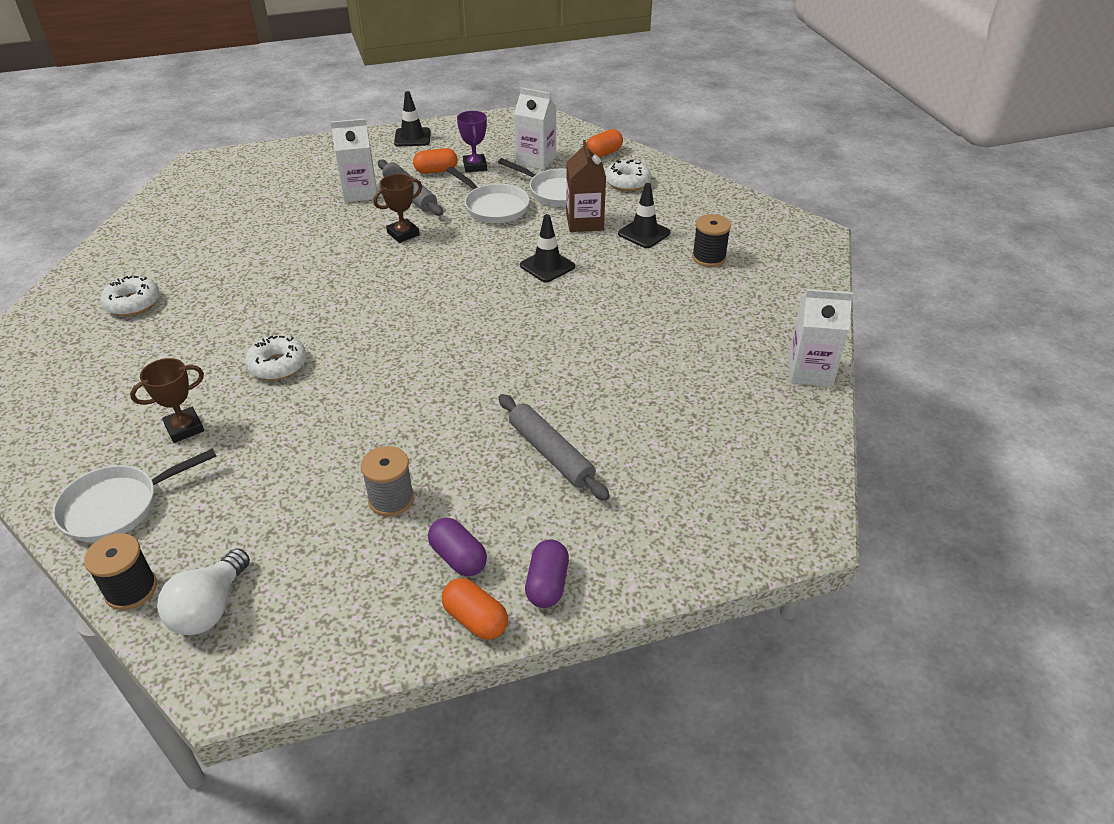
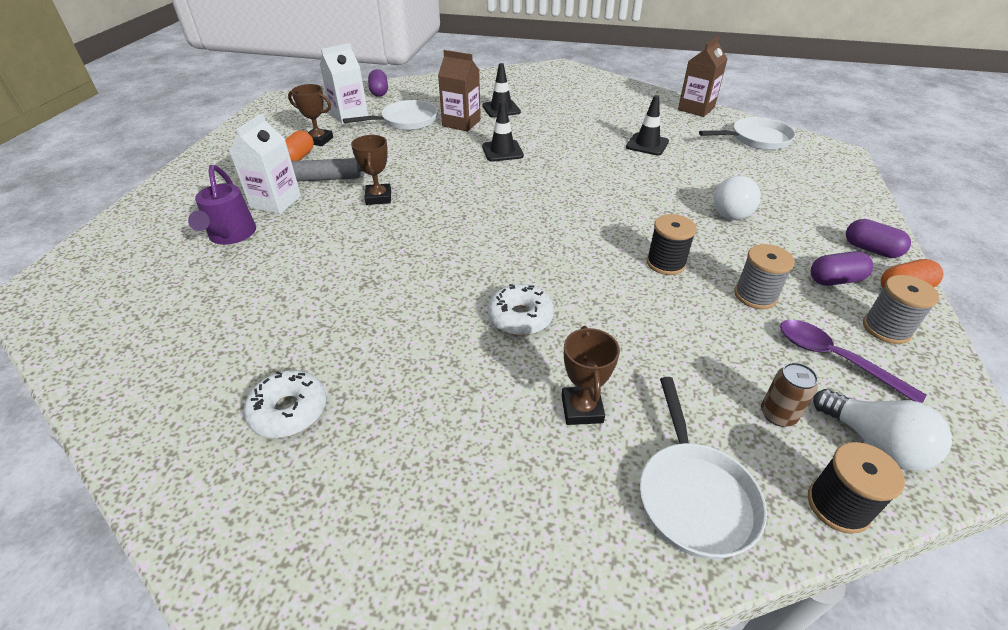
camera: 60 degrees left, 0 degrees up
black traffic cone [394,91,431,146] -> black traffic cone moved to [626,95,669,155]
white pan [447,167,530,223] -> white pan moved to [699,117,796,150]
purple trophy [457,111,487,173] -> brown trophy [288,84,333,146]
grey rolling pin [498,394,610,501] -> white light bulb [714,176,761,220]
orange capsule [586,129,623,158] -> purple capsule [368,69,388,97]
white donut [605,160,651,191] -> none
black spool [692,214,731,267] -> black spool moved to [647,214,696,275]
white carton [788,289,853,387] -> brown carton [678,36,728,117]
none -> purple watering can [188,165,256,245]
none -> brown can [761,362,818,427]
none -> purple spoon [780,320,926,403]
none -> grey spool [863,275,939,344]

